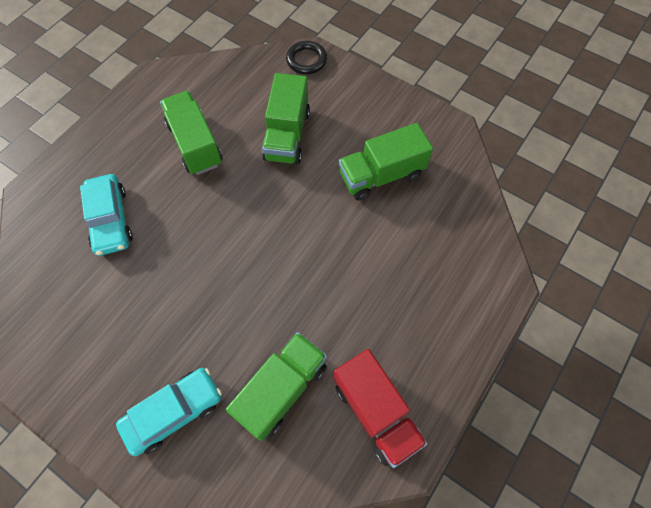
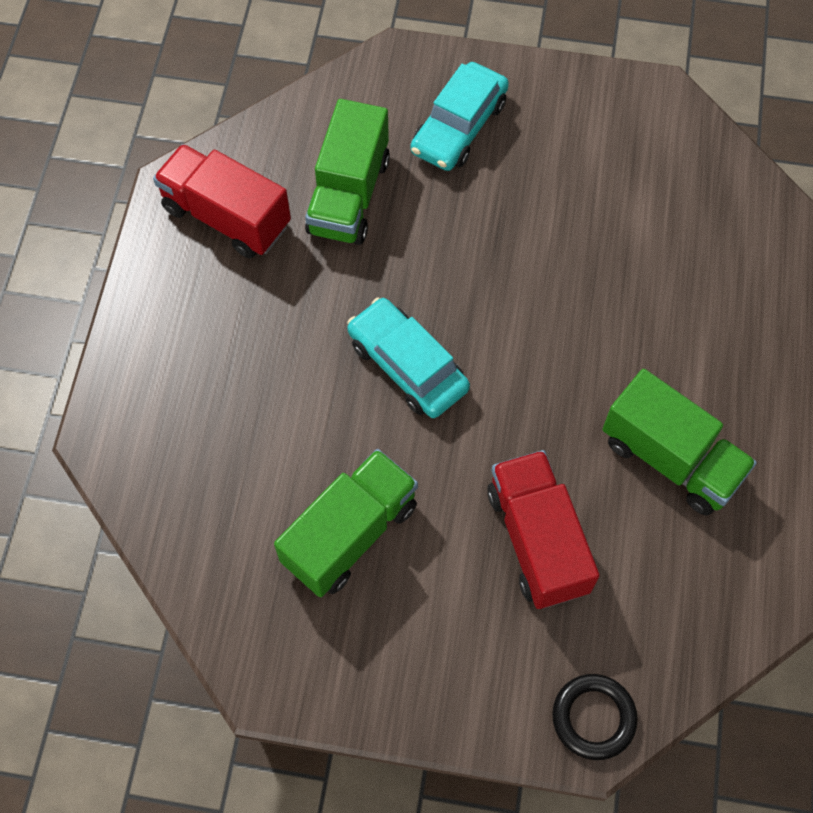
camera: 155 degrees right, 0 degrees up
turquoise car [80,174,133,256] -> turquoise car moved to [347,297,470,418]
green truck [262,73,310,164] -> red truck [487,450,599,609]

